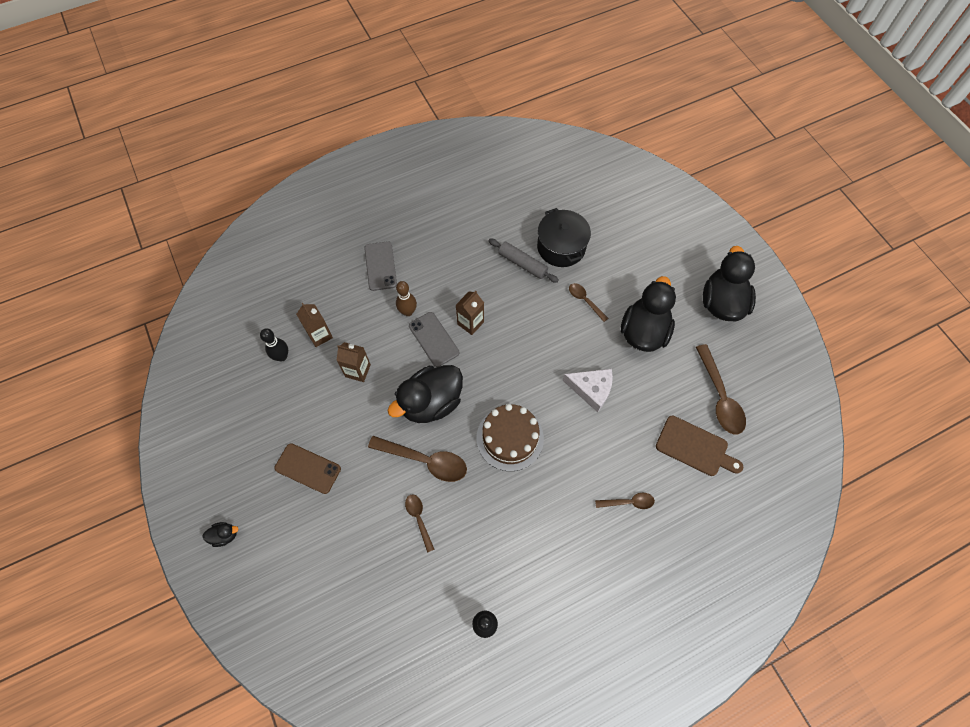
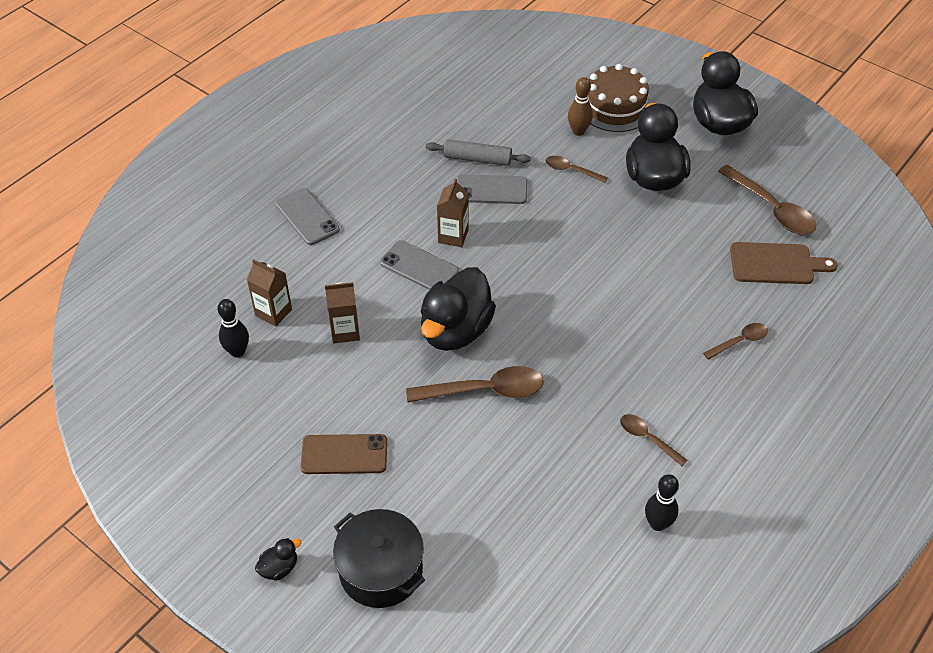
camera: 25 degrees left, 15 degrees down
brown bowling pin [396,281,417,316] -> brown bowling pin moved to [568,77,593,136]
brown spoon [405,494,435,553] -> brown spoon moved to [620,414,687,466]
brown cake [477,404,544,471] -> brown cake moved to [588,64,651,132]
black pot [537,208,591,267] -> black pot moved to [333,509,425,608]
white cheese [562,369,613,412] -> none
none -> grey phone [457,174,527,204]

